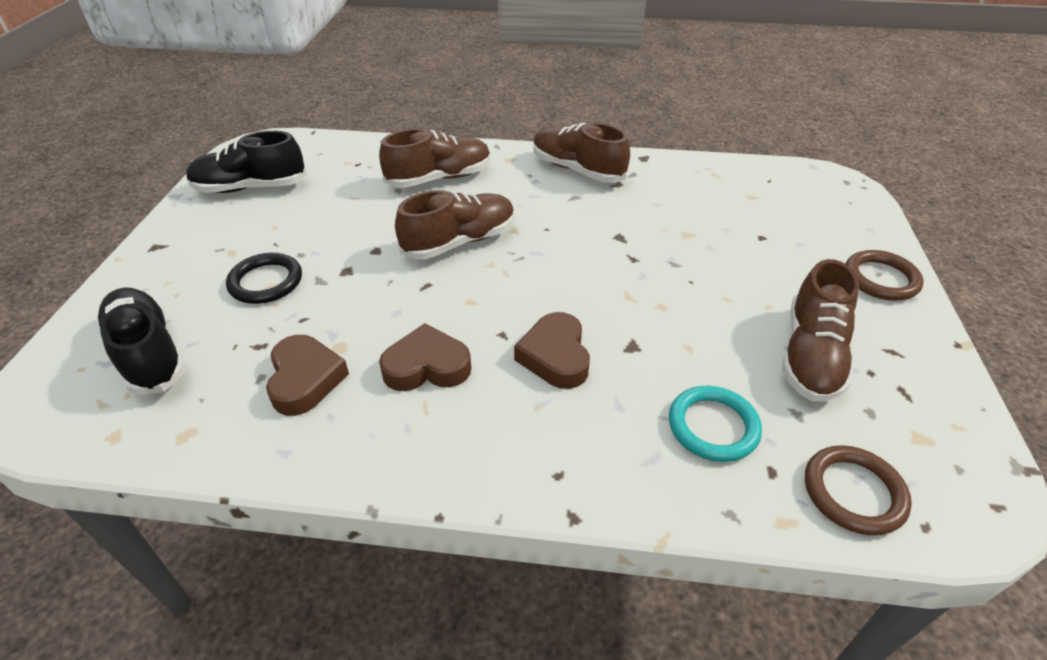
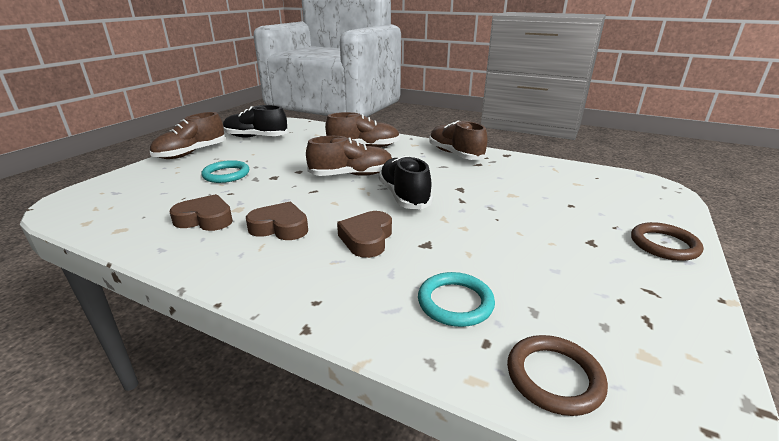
camera: 20 degrees right, 15 degrees down
black shoe [96,287,186,395] -> black shoe moved to [378,156,433,210]
black ring [226,253,302,304] -> turquoise ring [201,160,249,183]
brown heart [266,335,349,416] -> brown heart turned 90 degrees counterclockwise [170,194,233,231]
brown shoe [782,259,859,401] -> brown shoe moved to [150,112,225,159]

